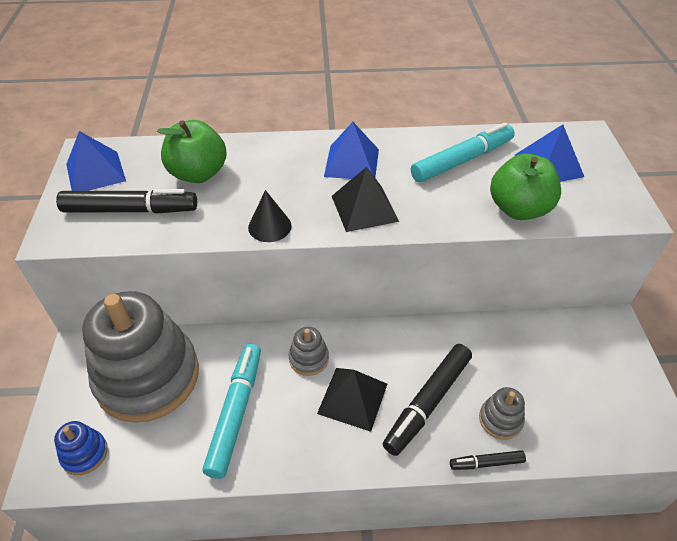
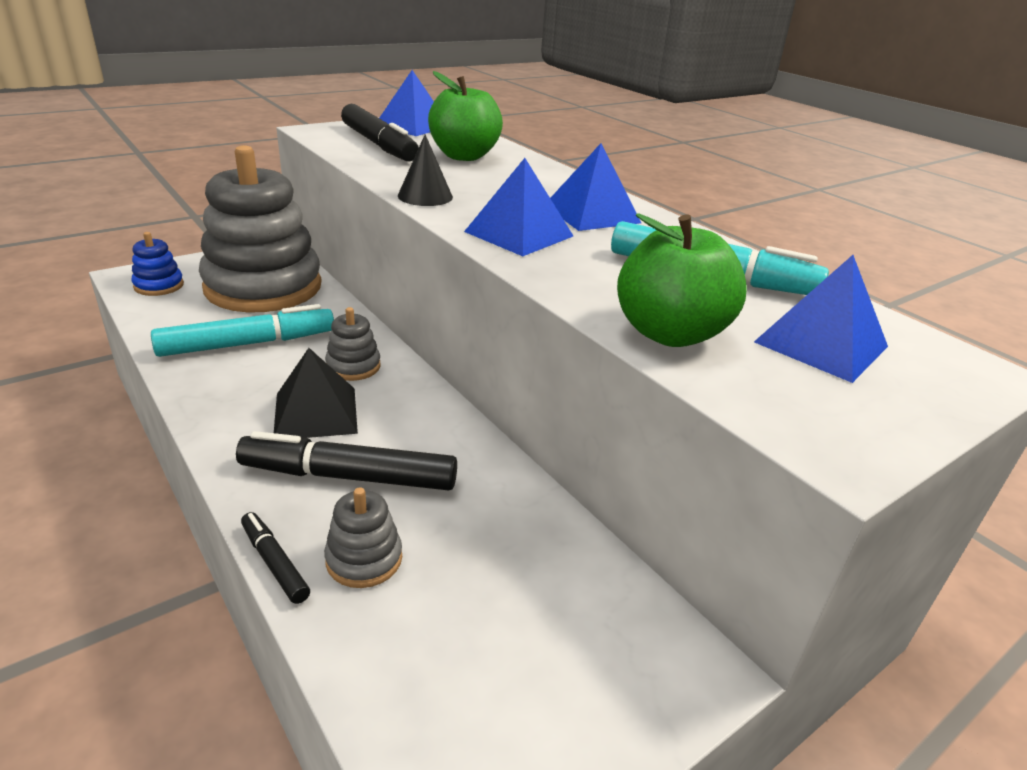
camera: 55 degrees right, 15 degrees down
black pyramid [332,167,399,232] -> blue pyramid [464,158,573,256]

